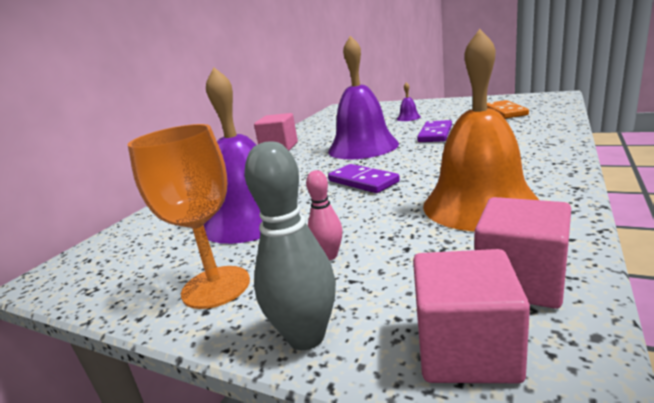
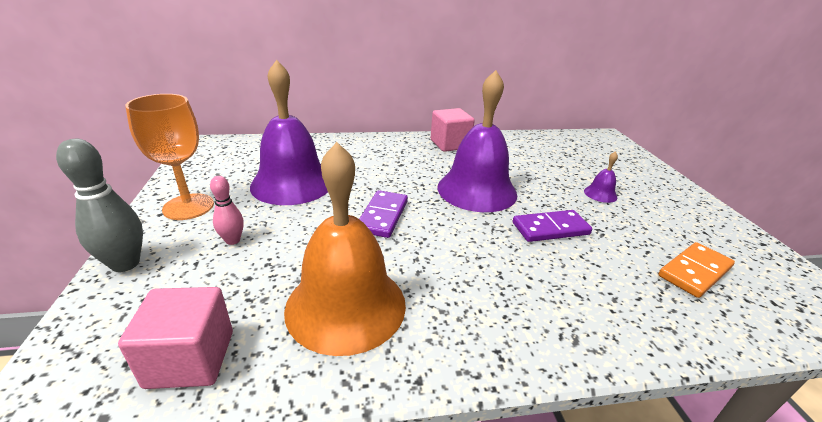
camera: 50 degrees right, 10 degrees up
pink cube [413,249,530,383] -> none

